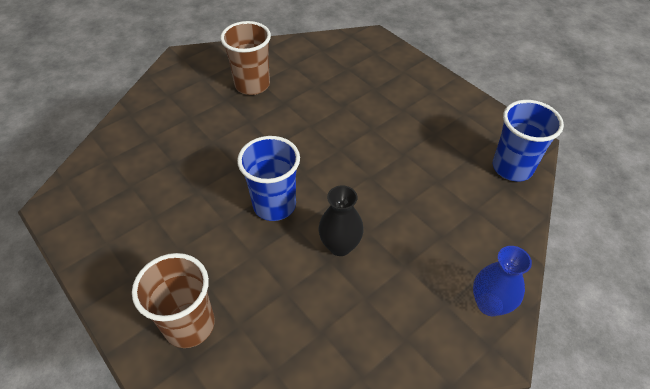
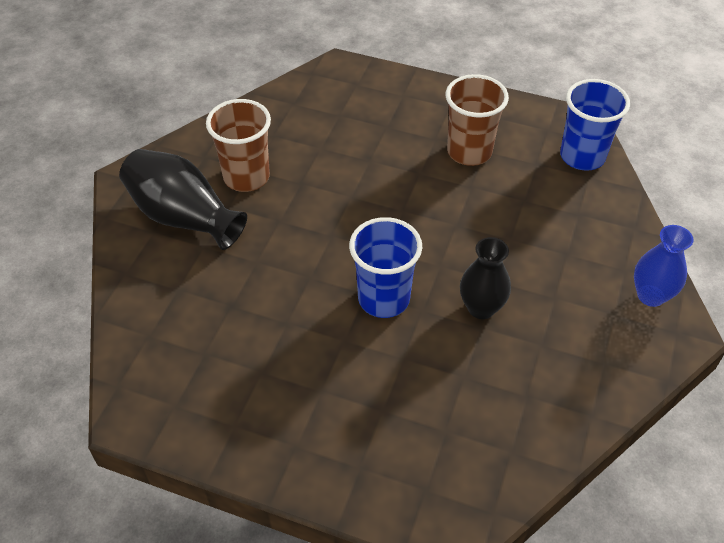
camera: 30 degrees left, 0 degrees up
brown cup [132,253,215,348] -> brown cup moved to [446,74,509,166]
none -> black vase [119,149,247,250]

